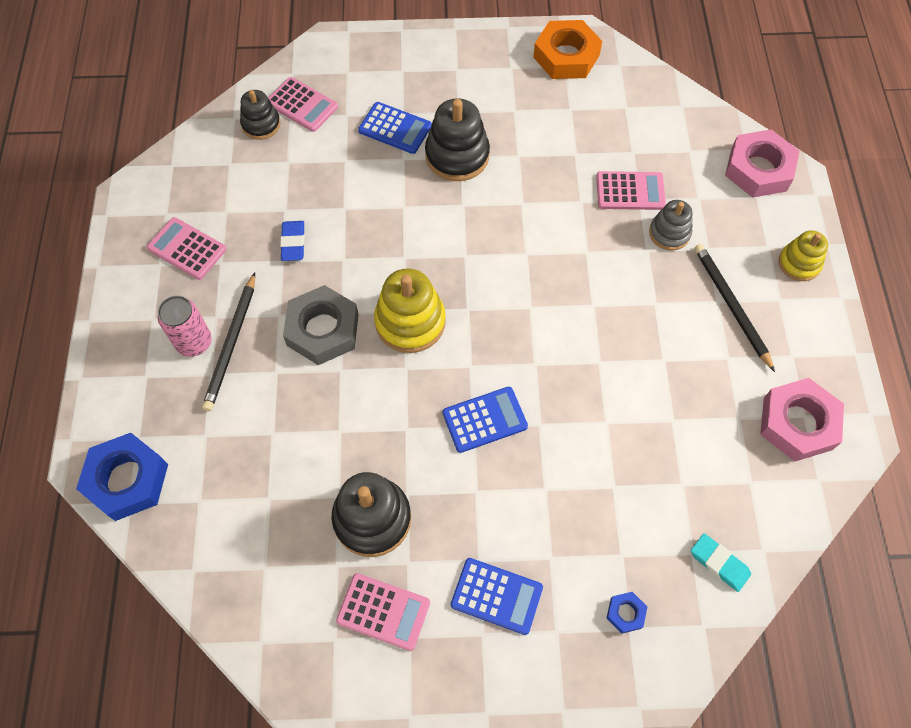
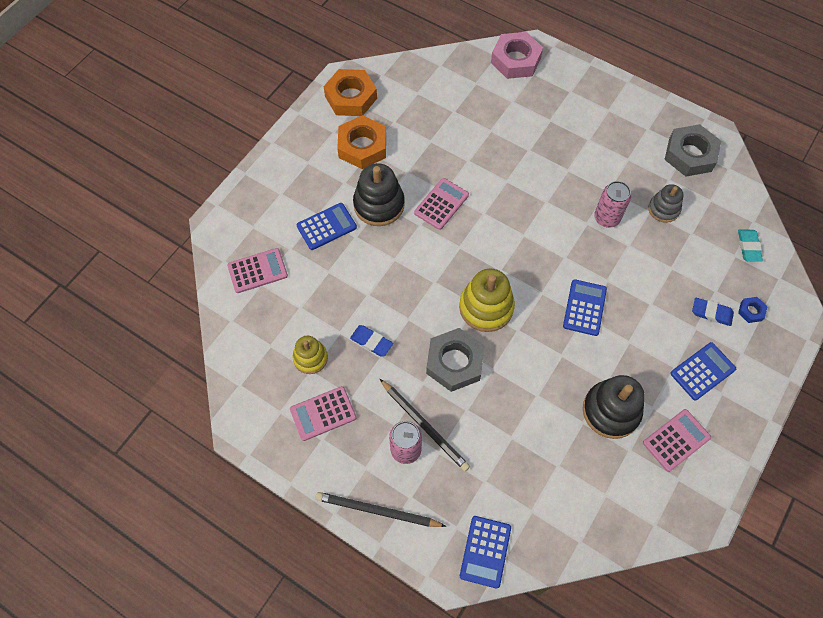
camera: 55 degrees left, 0 degrees up
blue nut [76,433,168,521] -> blue calculator [460,516,511,589]
black stacking toy [240,90,281,140] -> none
pink calculator [596,171,666,210] -> pink calculator moved to [414,178,469,230]
grey stacking toy [649,200,693,250] -> grey stacking toy moved to [648,184,683,223]
turquoise eraser [691,533,751,592] -> turquoise eraser turned 75 degrees counterclockwise [738,230,763,262]
black pencil [694,244,775,372] -> black pencil moved to [315,492,447,527]
pink nut [760,378,844,461] -> grey nut [664,124,721,177]
yellow stacking toy [779,230,828,281] -> yellow stacking toy moved to [292,336,328,374]
none -> orange nut [337,115,386,169]
none -> pink can [594,181,631,228]
none -> blue eraser [692,298,734,326]

